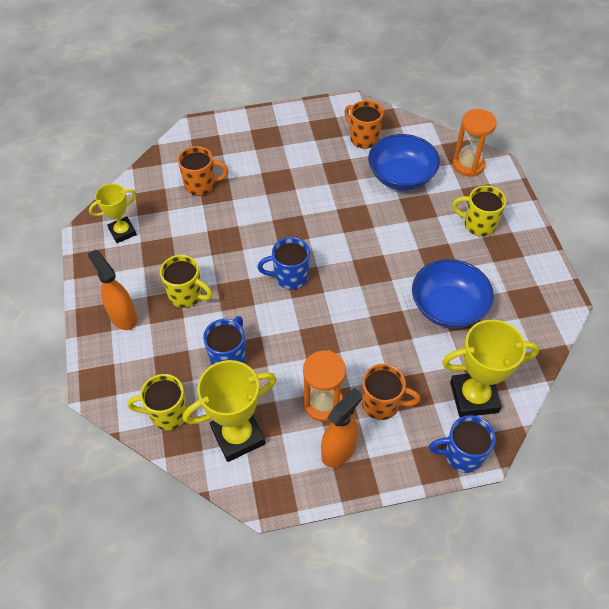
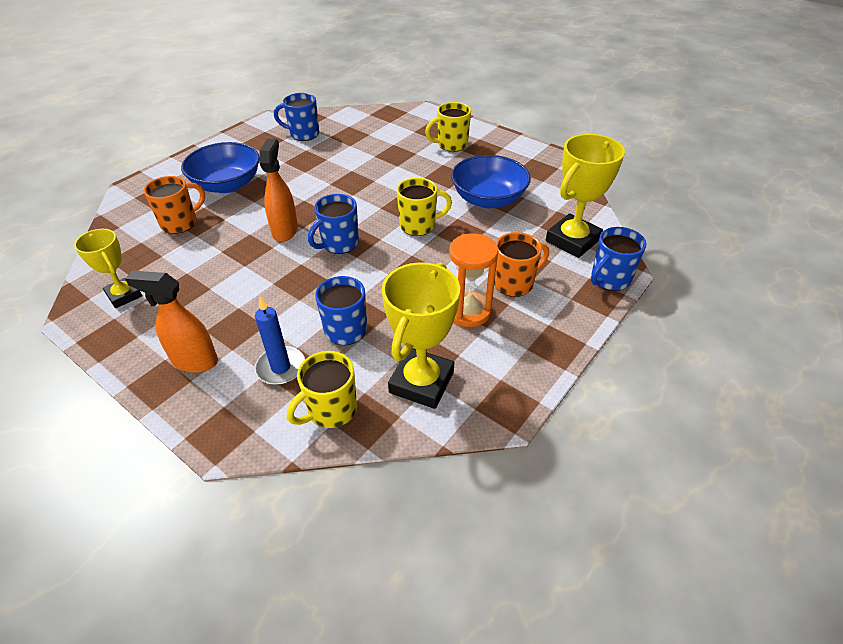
camera: 40 degrees left, 10 degrees down
yellow trophy [89,184,137,243] -> yellow trophy turned 60 degrees counterclockwise [74,229,142,308]
yellow mug [160,255,213,308] -> yellow mug moved to [397,178,452,236]
orange spray bottle [321,388,363,467] -> orange spray bottle moved to [259,139,298,242]
orange mug [344,100,383,149] -> blue mug [274,93,319,141]
blue bowl [368,134,440,190] -> blue bowl moved to [181,142,259,193]
orange hourglass [453,109,497,177] -> none
none -> blue candle [255,296,305,385]

